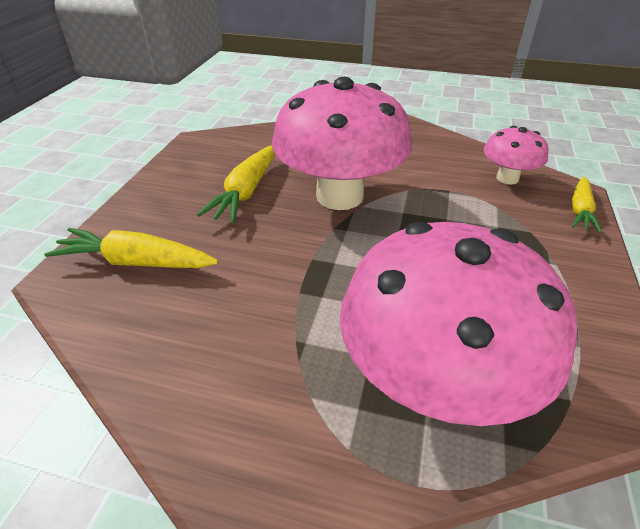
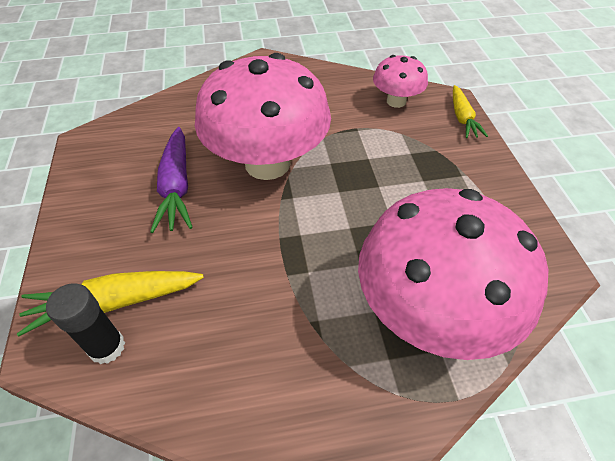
camera: 25 degrees left, 10 degrees up
yellow carrot [197,146,275,223] -> purple carrot [150,127,193,233]
none -> black glue stick [46,283,125,364]

